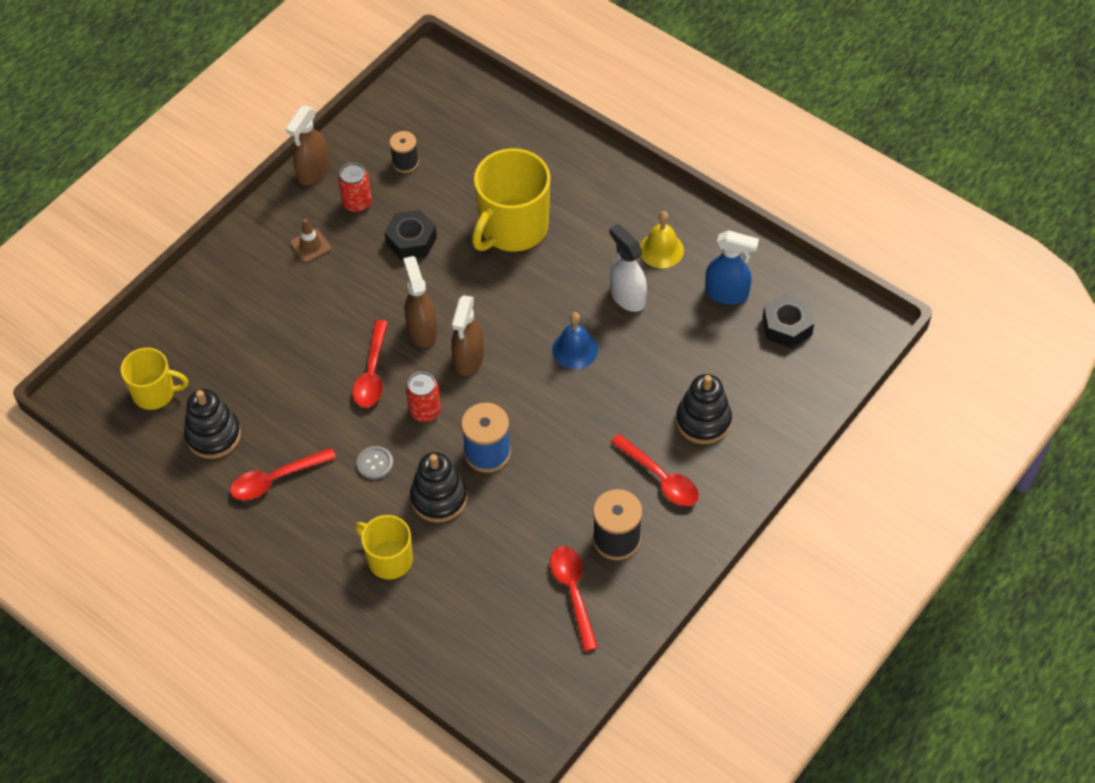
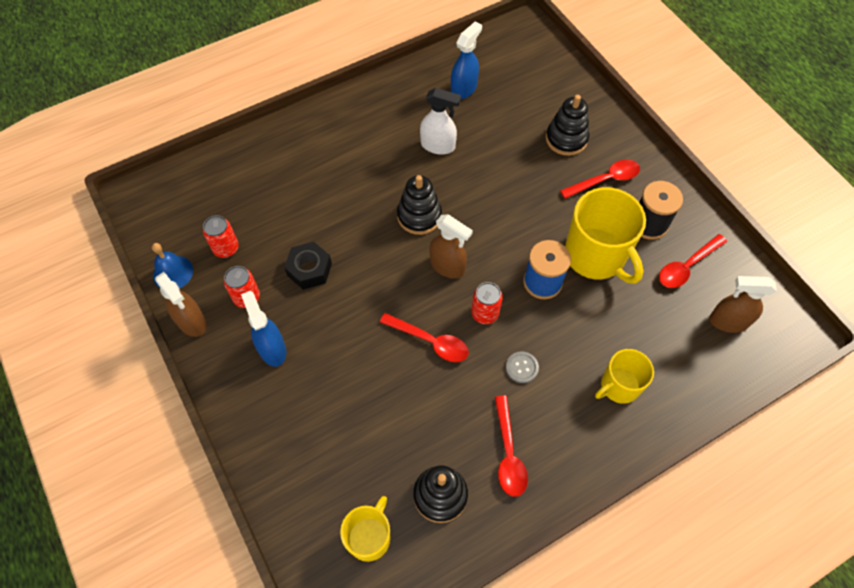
camera: 70 degrees left, 5 degrees up
brown traffic cone [290,219,331,263] -> blue spray bottle [241,291,286,367]
black spool [389,131,419,173] -> red can [203,215,239,258]
brown spray bottle [403,256,437,348] -> brown spray bottle moved to [709,276,777,333]
black stacking toy [410,452,467,523] -> black stacking toy moved to [397,175,442,235]
yellow mug [472,148,550,252] -> yellow mug moved to [565,187,646,284]
red spoon [550,546,598,651] -> red spoon turned 45 degrees counterclockwise [659,234,727,288]
blue bell [552,312,598,369] -> blue bell moved to [152,243,193,289]
white spray bottle [609,224,647,312] -> white spray bottle turned 150 degrees counterclockwise [420,88,461,155]
yellow bell [640,211,684,268] -> none
black nut [763,293,814,348] -> none

